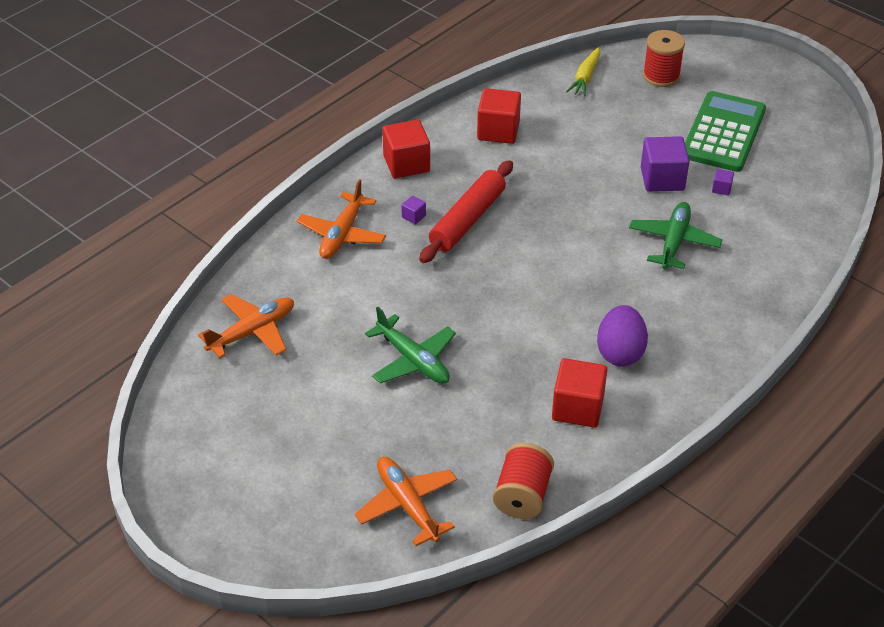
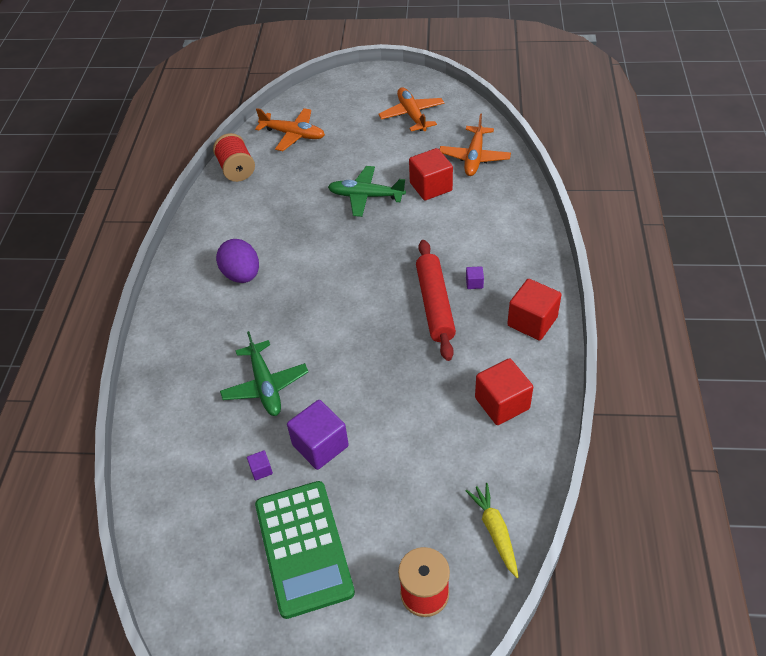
camera: 145 degrees right, 5 degrees up
orange plane [297,179,386,259] -> orange plane moved to [379,87,444,131]
red cube [552,358,607,428] -> red cube moved to [409,148,453,200]

